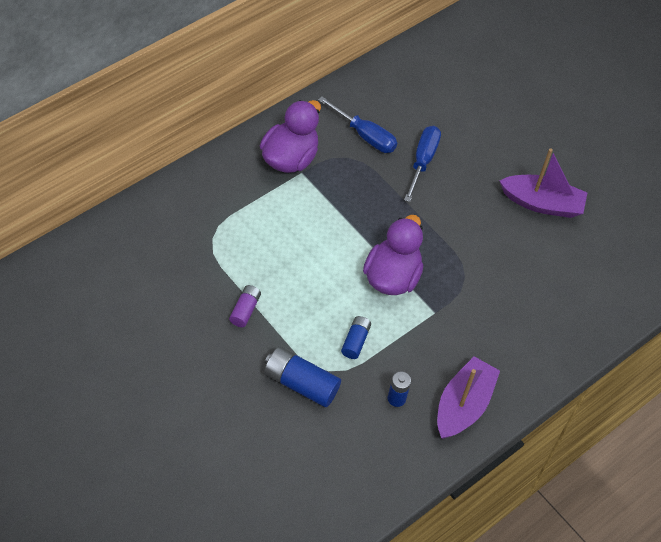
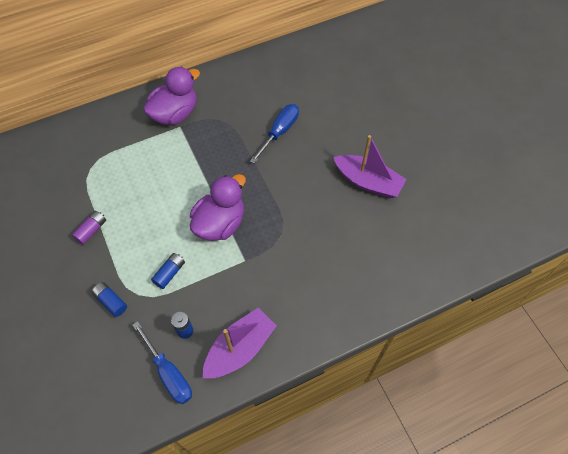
camera: 20 degrees right, 5 degrees up
blue battery [264,347,341,407] -> blue battery [92,282,127,317], size x0.58
blue screwdriver [318,96,397,153] -> blue screwdriver moved to [133,321,192,404]

